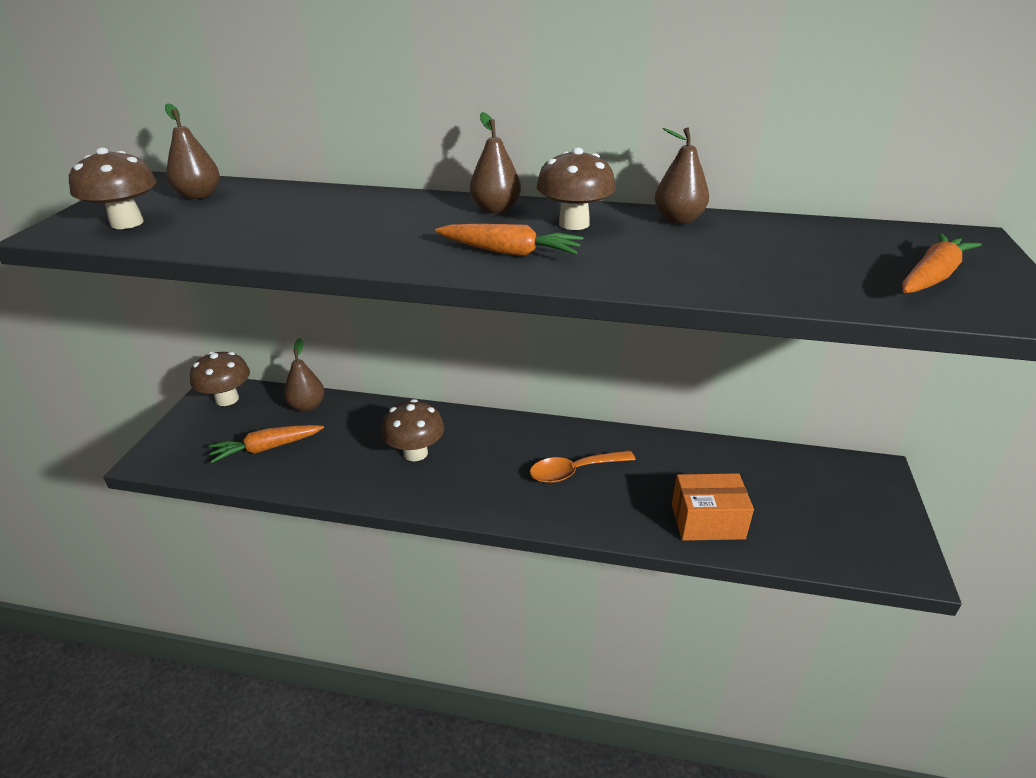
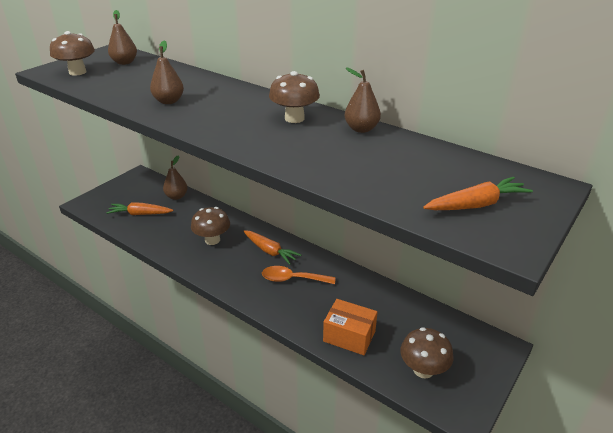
camera: 25 degrees right, 0 degrees up
brown mushroom [190,352,250,406] -> brown mushroom moved to [400,327,454,379]
orange carrot [435,224,583,256] -> orange carrot moved to [243,230,301,265]
brown pear [470,112,521,213] -> brown pear moved to [150,41,184,104]

